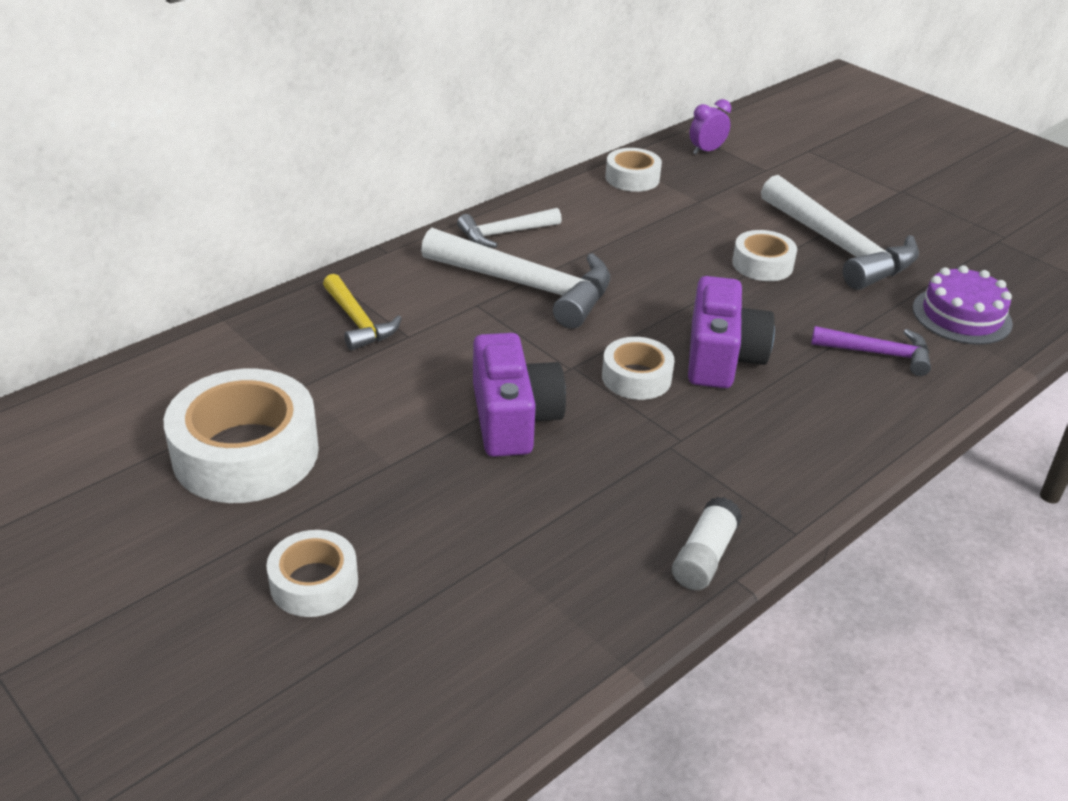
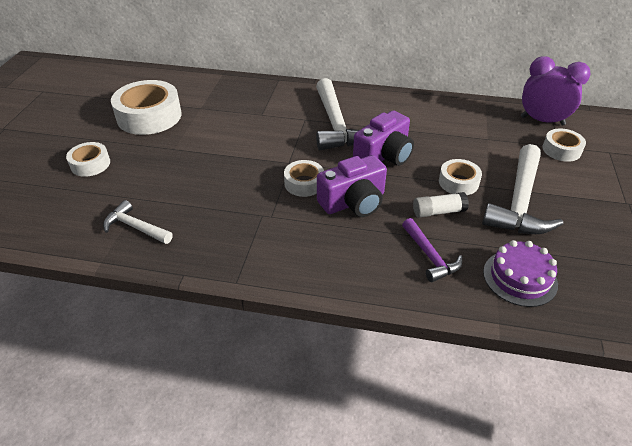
camera: 55 degrees right, 5 degrees up
yellow hammer [323,274,402,351] -> none
white hammer [457,208,562,248] -> white hammer moved to [103,200,173,244]
purple camera [473,333,566,457] -> purple camera moved to [353,110,414,166]
white tape [605,148,662,192] -> white tape moved to [543,128,586,162]
white glue stick [672,497,742,590] -> white glue stick moved to [413,192,469,218]
purple clock [689,99,731,154] -> purple clock [521,56,591,126], size x1.90

